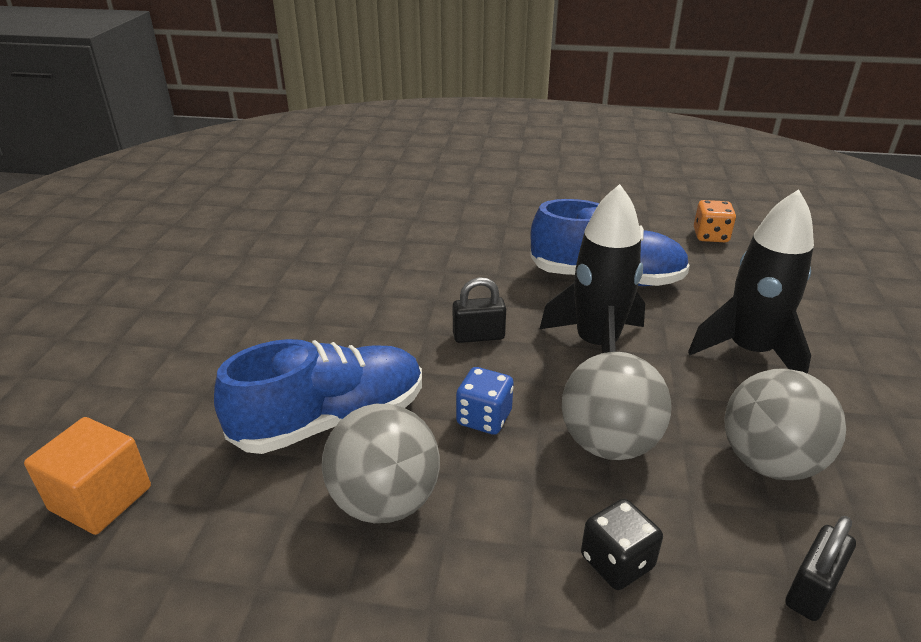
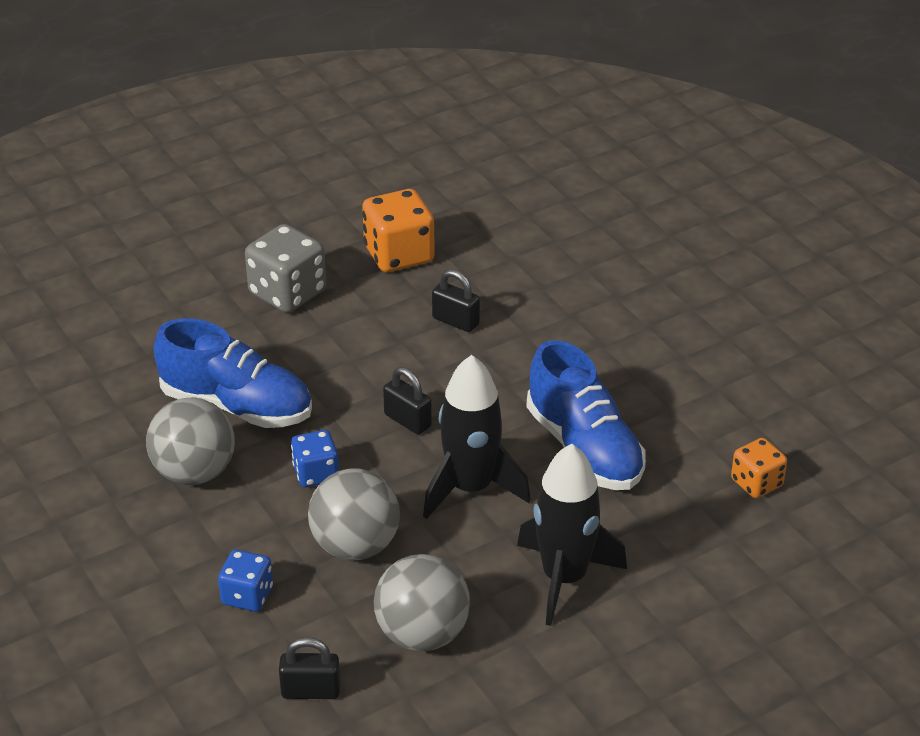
camera: 50 degrees right, 5 degrees up
orange cube [24,417,151,535] -> none
black dice [581,499,663,590] -> blue dice [218,550,273,612]
none -> grey dice [245,224,326,313]
none -> orange dice [362,189,435,272]
none -> black padlock [432,269,480,332]

